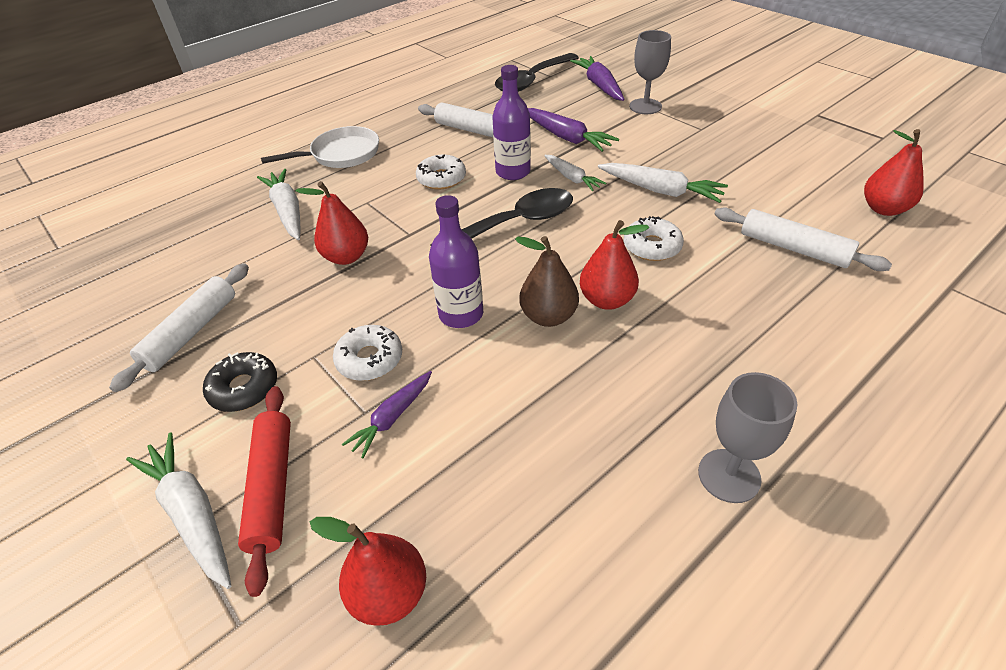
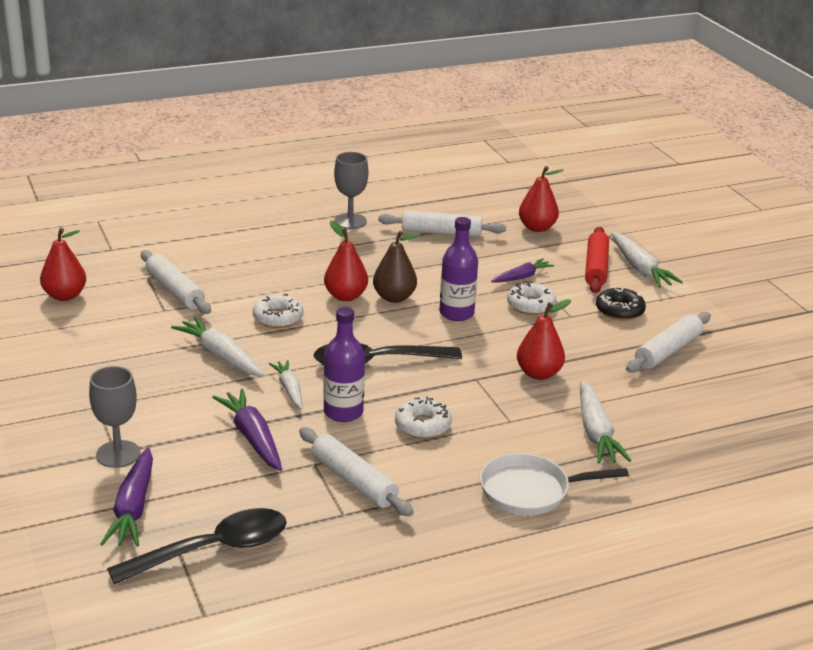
camera: 165 degrees left, 15 degrees down
none -> white rolling pin [378,210,506,237]

